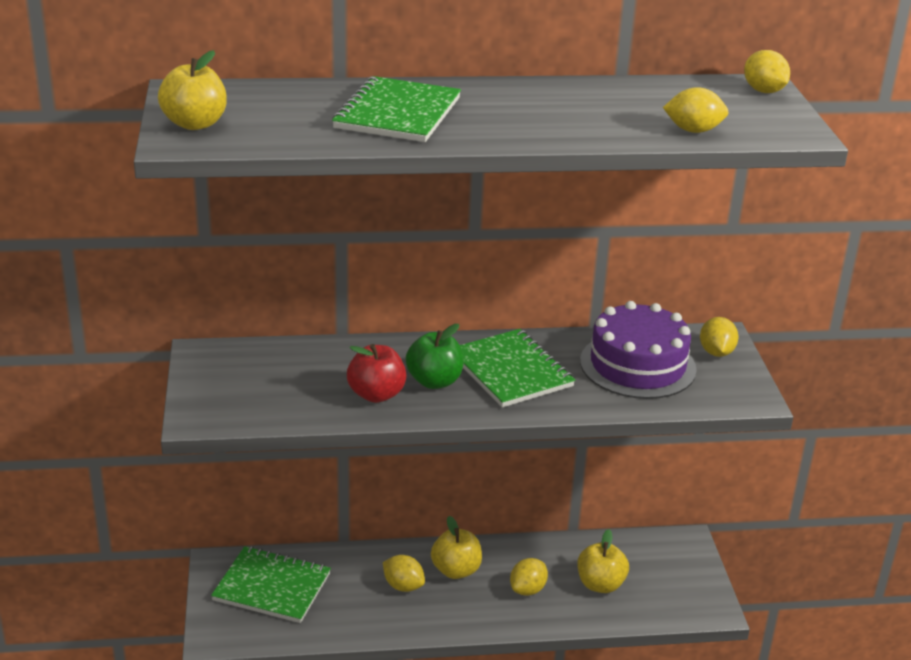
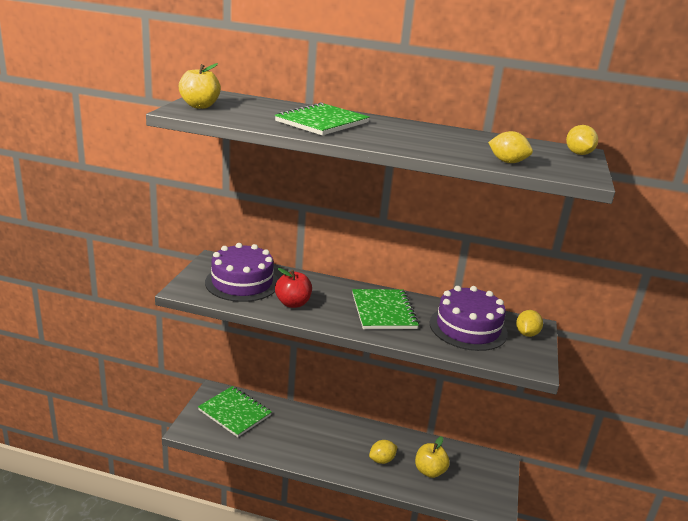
camera: 20 degrees right, 5 degrees down
yellow lemon [383,555,425,592] -> none
green apple [406,324,464,389] -> none
yellow apple [431,516,482,579] -> none
none -> purple cake [205,243,278,302]

